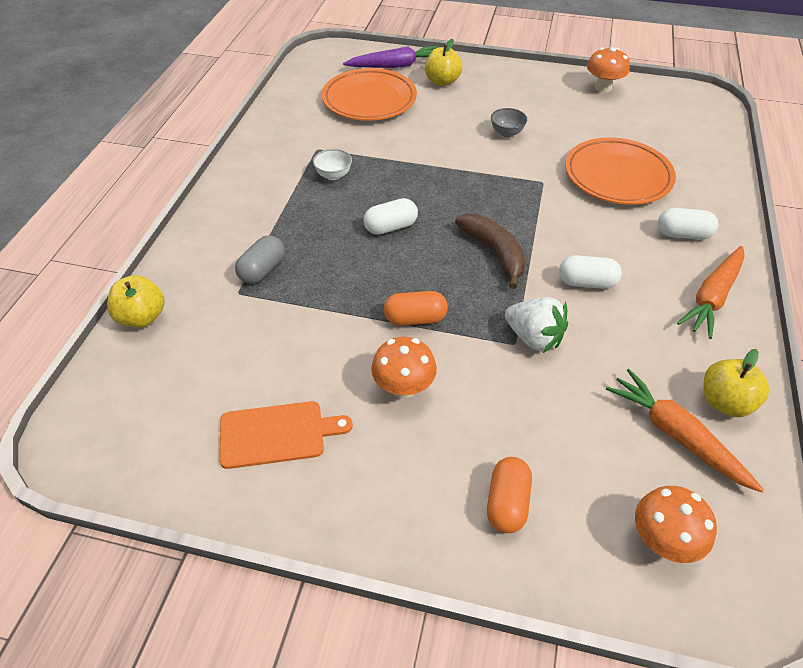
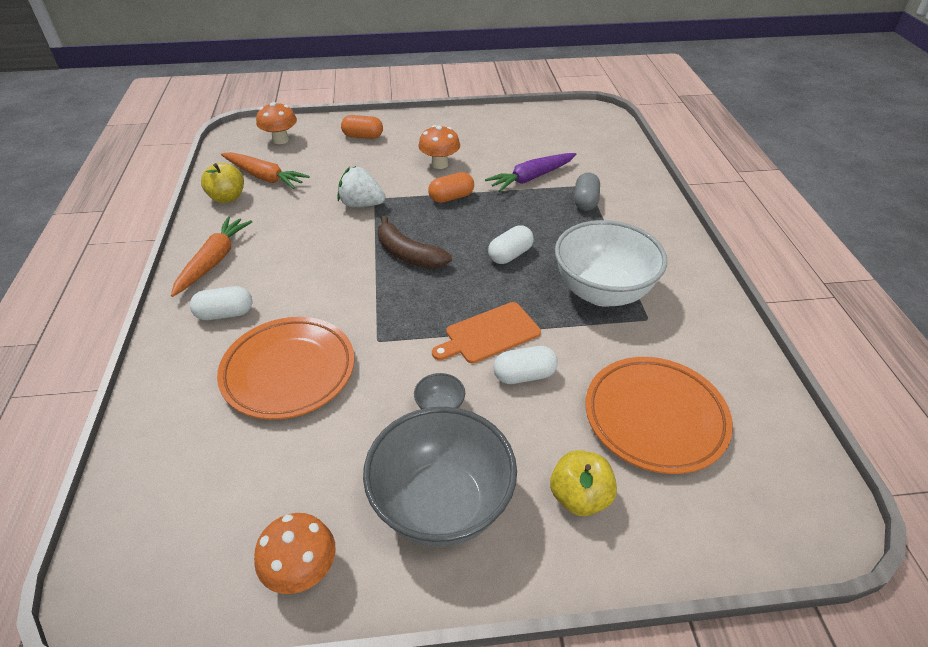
camera: 160 degrees right, 5 degrees down
yellow apple [107,275,165,328] -> none
orange cutting board [219,401,353,469] -> orange cutting board moved to [432,302,541,363]
white bowl [313,149,352,180] -> white bowl [555,220,667,307], size x2.50
purple carrot [343,46,438,68] -> purple carrot moved to [485,153,576,192]
orange capsule [487,457,532,533] -> orange capsule turned 75 degrees counterclockwise [341,115,383,139]
white capsule [559,255,622,289] -> white capsule moved to [493,346,558,384]
none -> grey bowl [363,407,517,547]

